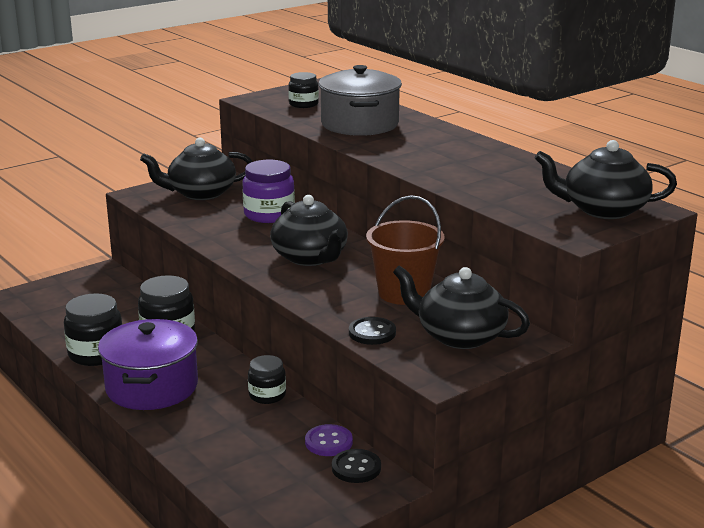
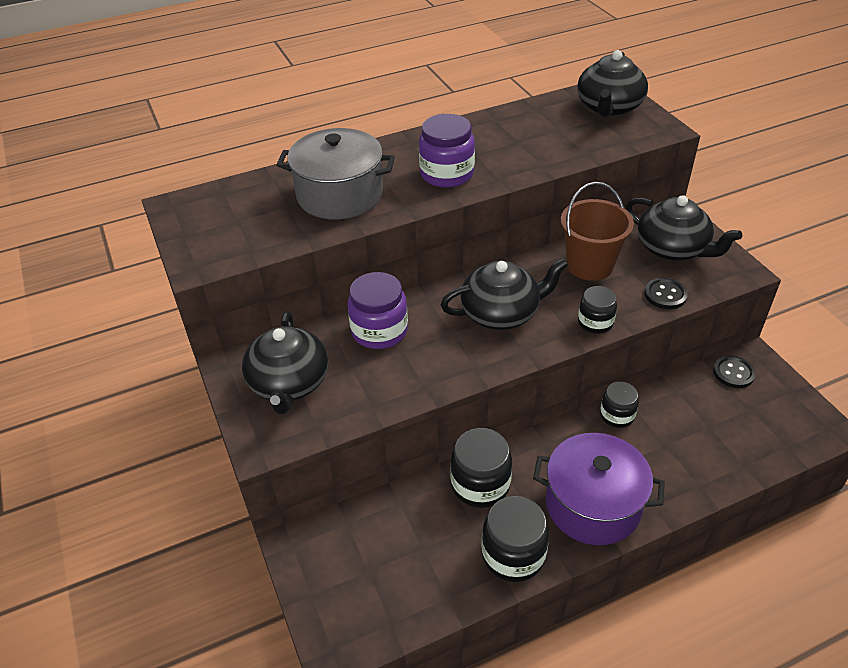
camera: 75 degrees left, 20 degrees up
black jar [288,72,319,108] -> black jar moved to [578,286,617,334]
purple button [305,424,353,456] -> none
black teapot [393,265,530,349] -> black teapot turned 90 degrees counterclockwise [626,195,742,261]
none -> purple jar [419,114,475,188]

